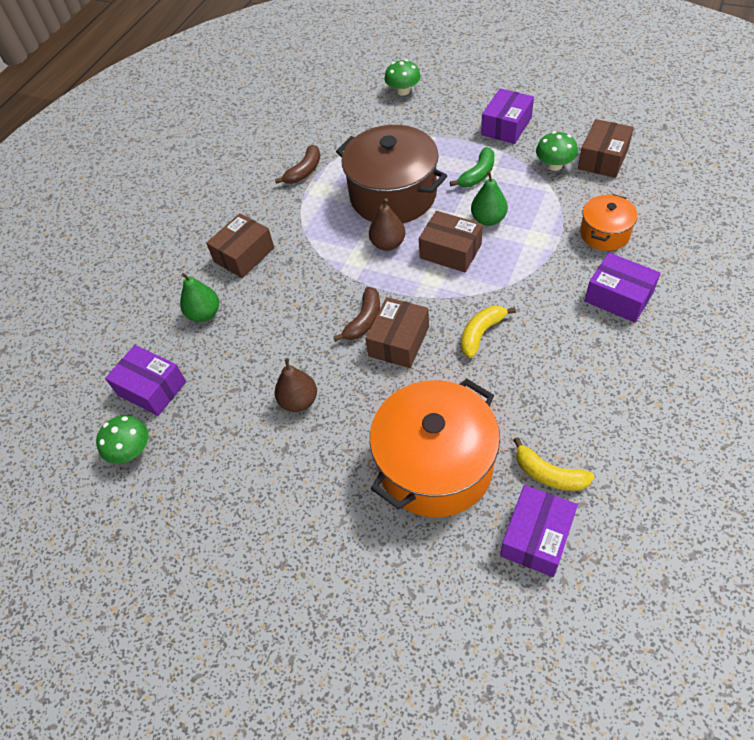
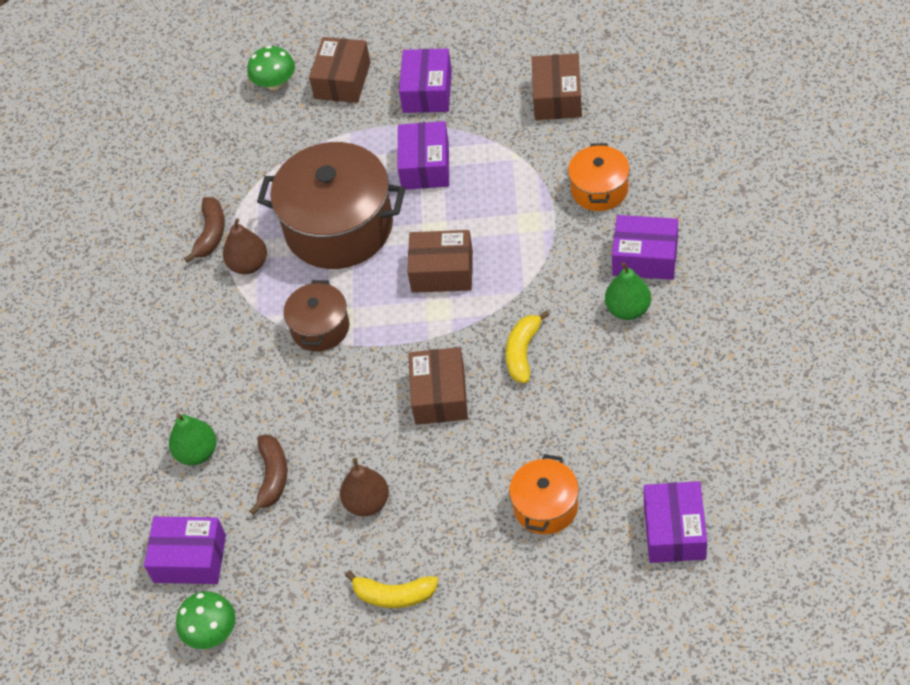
camera: 25 degrees left, 0 degrees up
brown box [206,213,274,278] -> brown box moved to [309,37,371,103]
brown banana [333,287,380,342] -> brown banana moved to [249,435,287,515]
brown pear [369,198,405,251] -> brown pear moved to [223,218,267,274]
orange pot [370,378,500,517] -> orange pot [509,454,579,534], size x0.52
green banana [450,147,494,187] -> purple box [397,121,449,190]
green pear [471,171,508,226] -> green pear moved to [605,262,651,320]
yellow banana [513,437,595,491] -> yellow banana moved to [345,571,438,608]
green mushroom [536,131,578,171] -> none
none -> brown pot [283,280,349,352]

